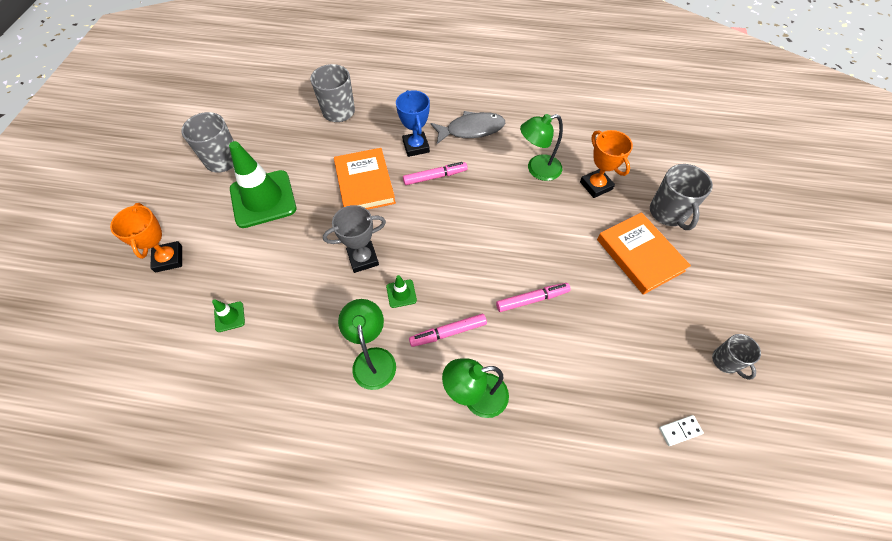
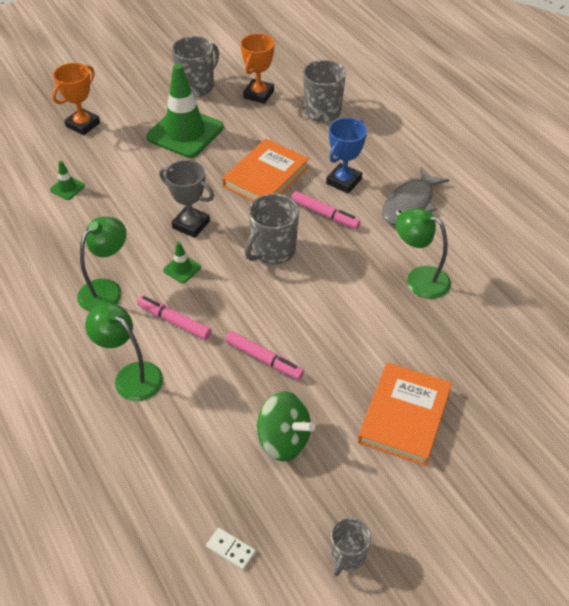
camera: 50 degrees right, 10 degrees down
grey fish [430,111,505,144] -> grey fish turned 90 degrees clockwise [382,166,449,225]
orange trophy [580,130,633,198] -> orange trophy moved to [240,33,275,104]
grey mug [650,164,713,230] -> grey mug moved to [245,194,299,265]
none -> green spinning top [257,391,315,461]

